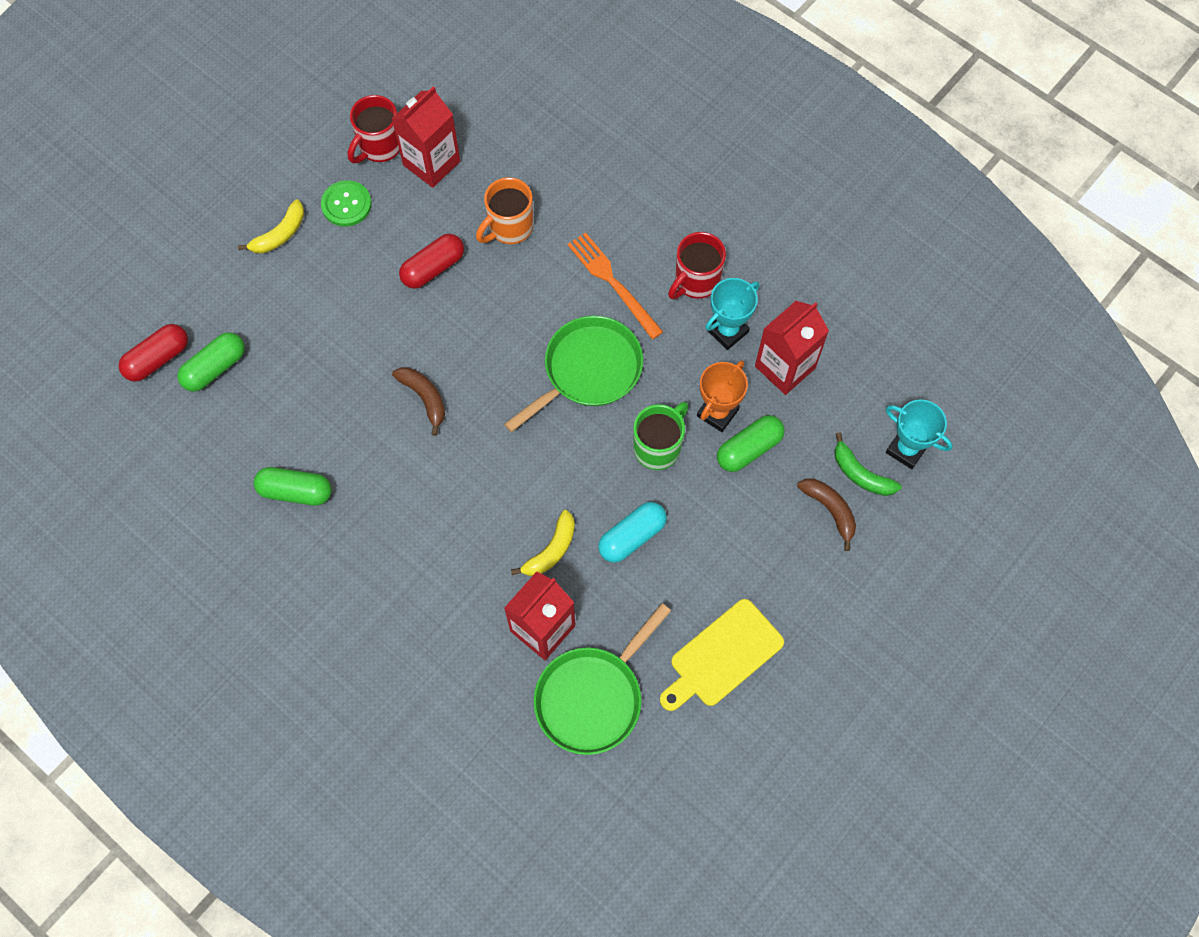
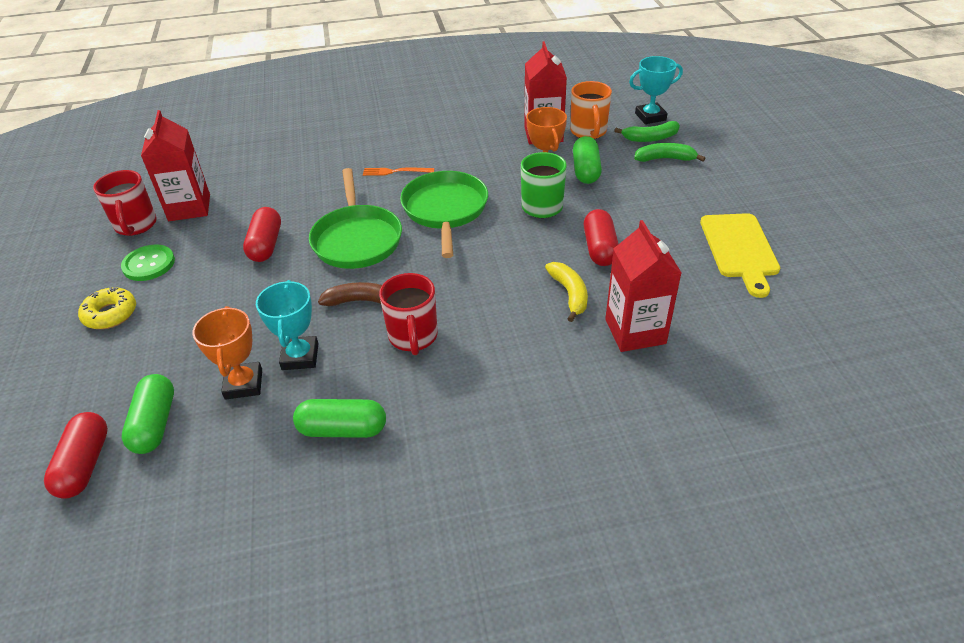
camera: 50 degrees left, 25 degrees down
yellow banana [238,199,304,254] -> yellow donut [78,287,136,329]
green capsule [254,467,332,506] -> green capsule turned 45 degrees clockwise [293,399,386,438]
orange mug [476,177,533,244] -> orange mug moved to [570,81,612,139]
green pan [534,603,671,755] -> green pan moved to [309,168,402,269]
orange fork [567,232,663,339] -> orange fork [363,168,434,176], size x0.61
turquoise capsule [598,502,667,563] -> red capsule [584,209,618,266]
red mug [668,232,726,299] -> red mug moved to [379,273,438,355]
turquoise trophy [705,278,760,350] -> turquoise trophy moved to [256,280,318,370]
brown banana [797,479,856,551] -> green banana [634,143,705,162]
none -> orange trophy [192,306,262,400]

